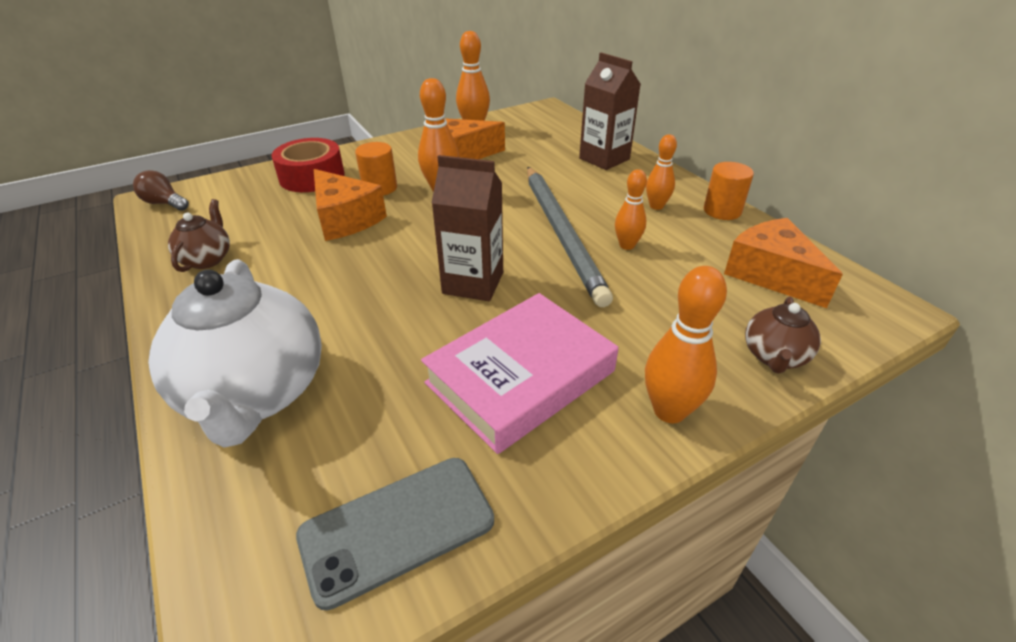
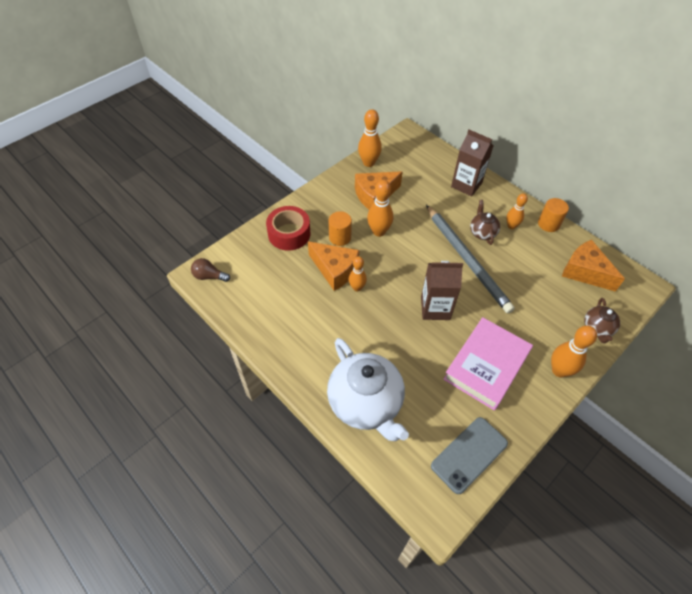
camera: 15 degrees left, 15 degrees up
brown teapot [168,199,230,272] -> brown teapot moved to [470,200,500,245]
orange bowling pin [615,169,647,250] -> orange bowling pin moved to [349,256,367,292]

